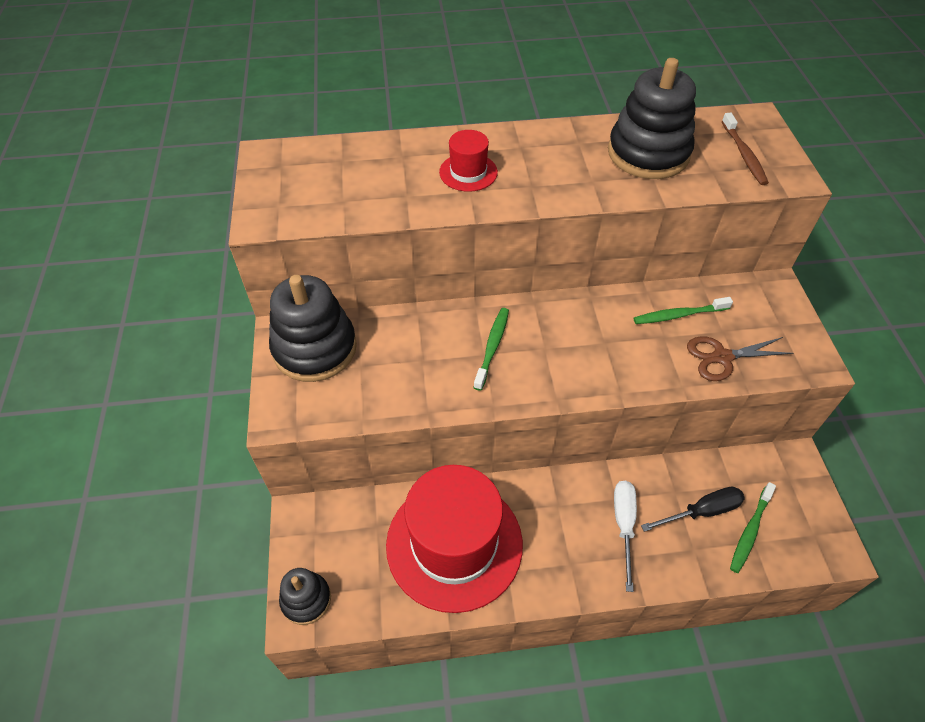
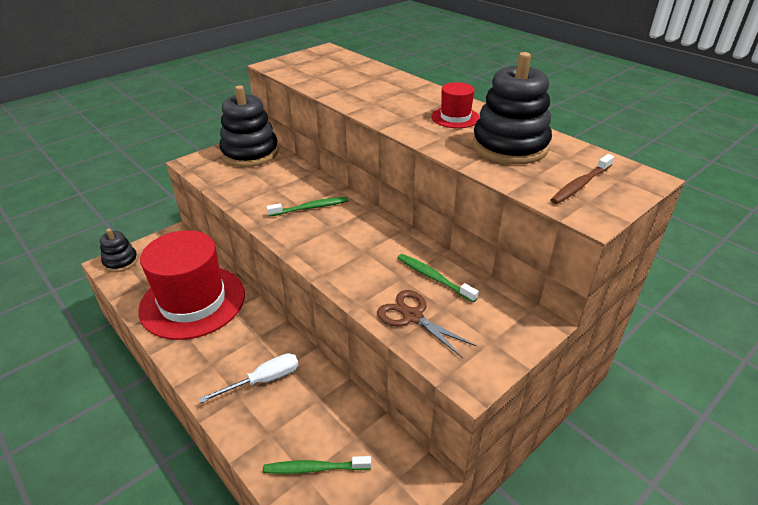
camera: 55 degrees right, 15 degrees down
red hat [439,130,498,192] -> red hat moved to [431,82,480,128]
black screwdriver [641,487,745,532] -> none

